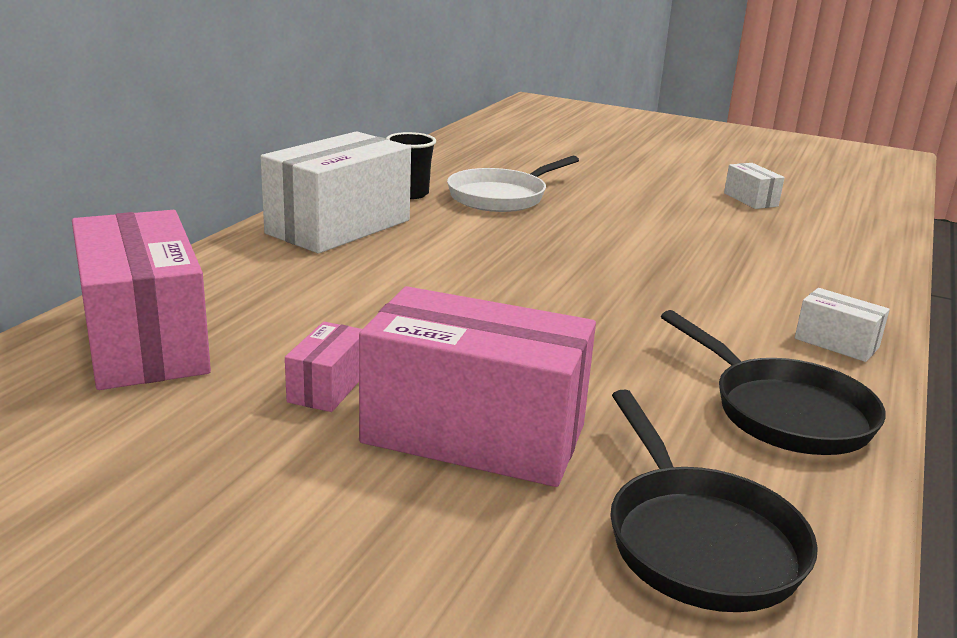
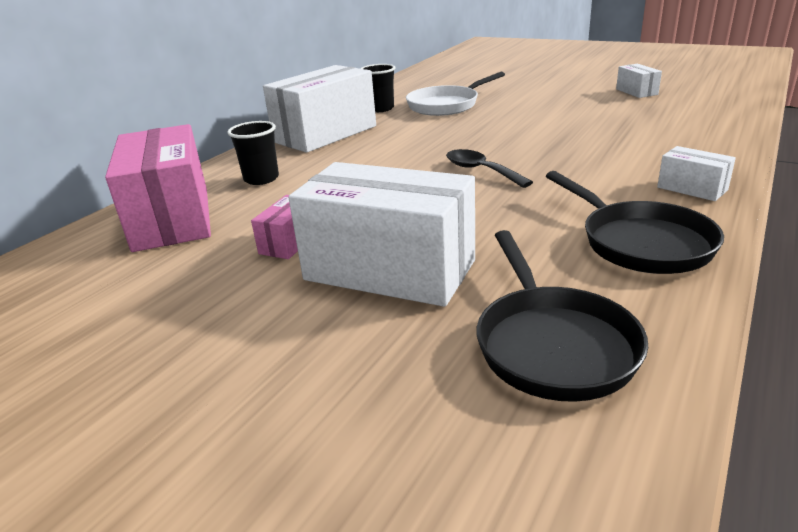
camera: 10 degrees right, 5 degrees up
pink box [359,286,596,487] -> white box [288,162,475,307]
none -> black cup [227,121,279,185]
none -> black spoon [446,149,533,188]

